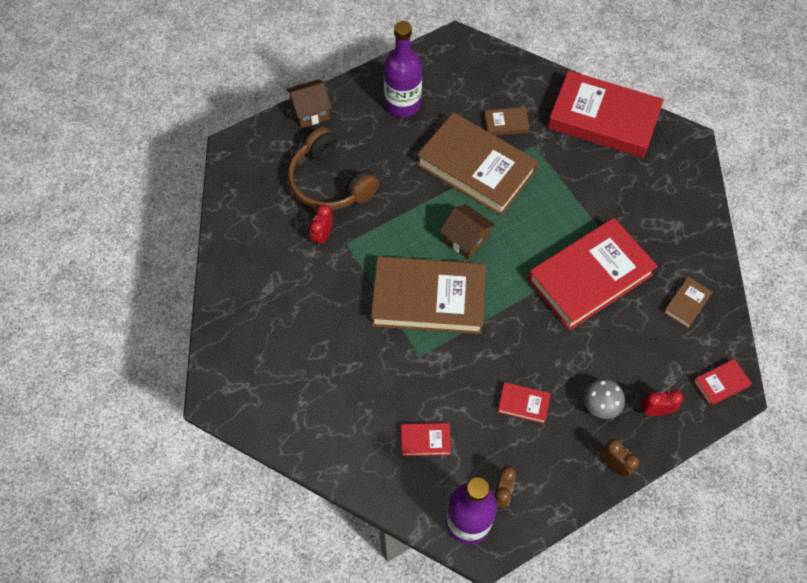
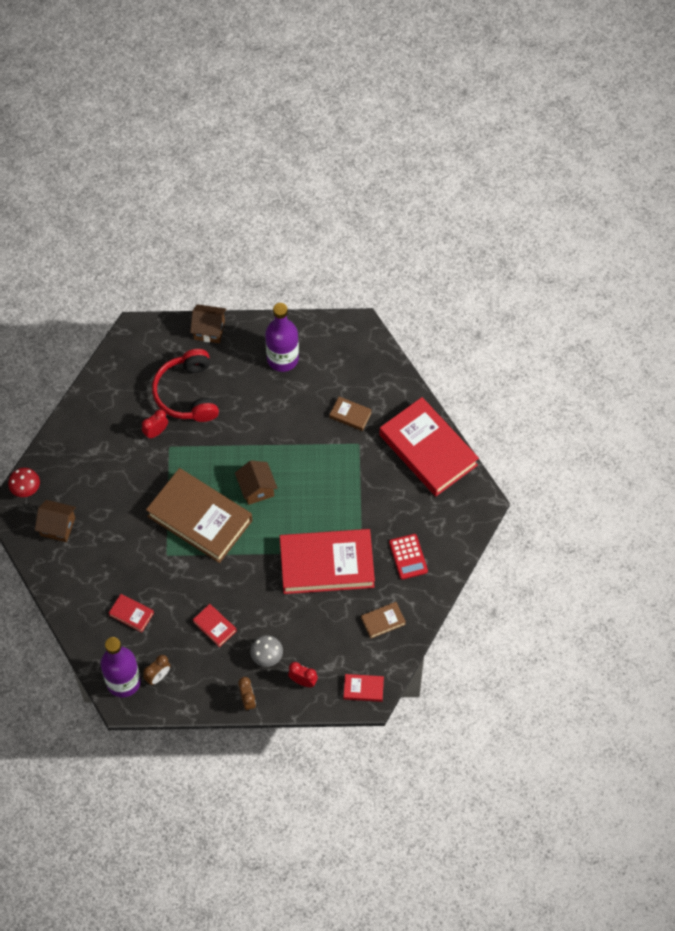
camera: 30 degrees right, 0 degrees up
brown headphones [288,127,380,210] -> red headphones [152,349,219,422]
brown book [417,112,538,216] -> none
none -> red mushroom [8,468,40,497]
none -> brown house [35,500,76,542]
none -> red calculator [389,534,428,580]

